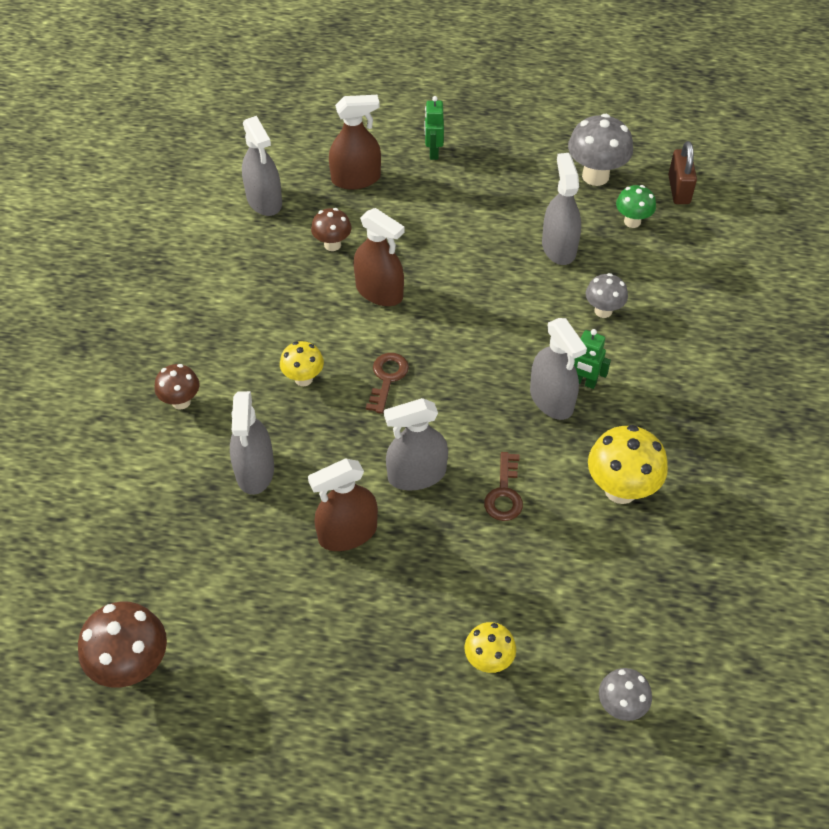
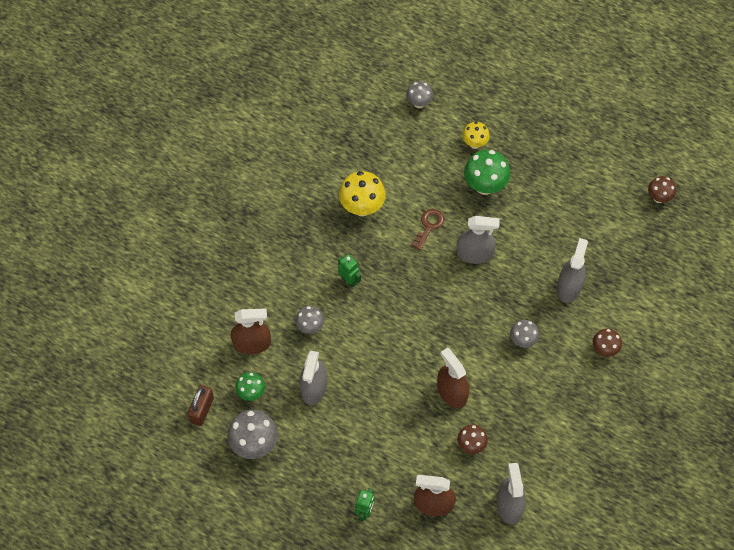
camera: 160 degrees left, 10 degrees up
brown mushroom [78,601,167,688] -> brown mushroom [648,176,676,203], size x0.60
yellow mushroom [280,341,324,386] -> grey mushroom [510,320,539,348]
brown spray bottle [308,459,378,551] -> brown spray bottle moved to [231,308,271,354]
brown key [366,353,409,414] -> none
grey spray bottle [530,318,587,420] -> none
none -> green mushroom [464,150,510,195]

